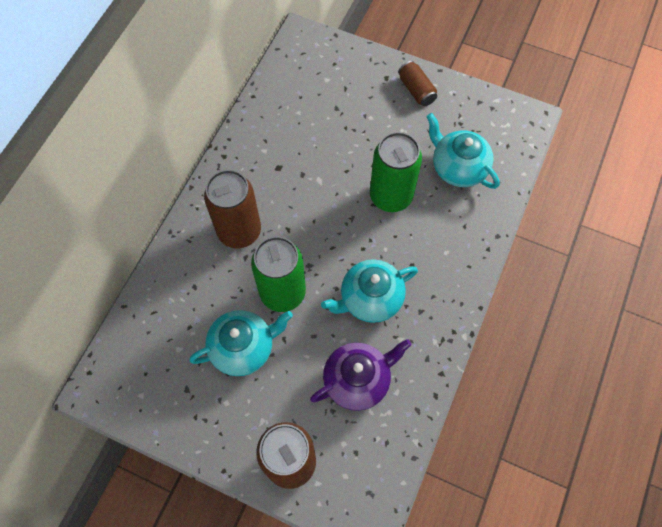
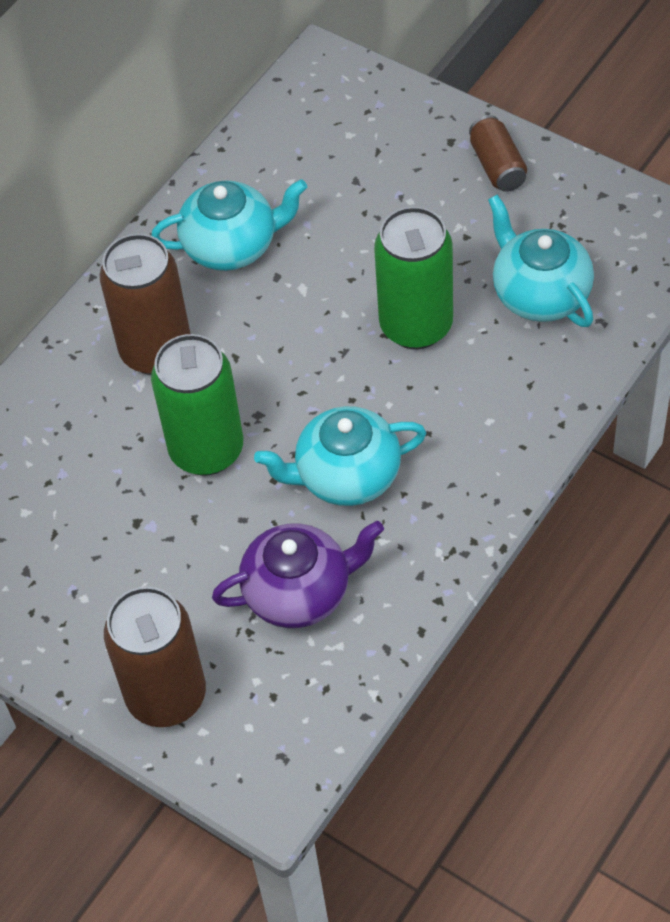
camera: 15 degrees right, 10 degrees down
turquoise teapot [189,310,293,376] -> turquoise teapot moved to [151,179,307,271]

